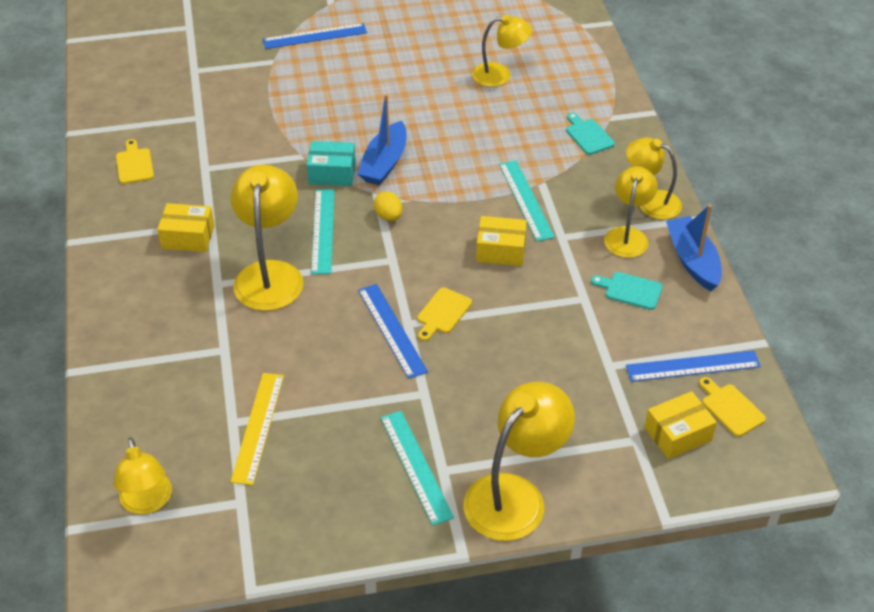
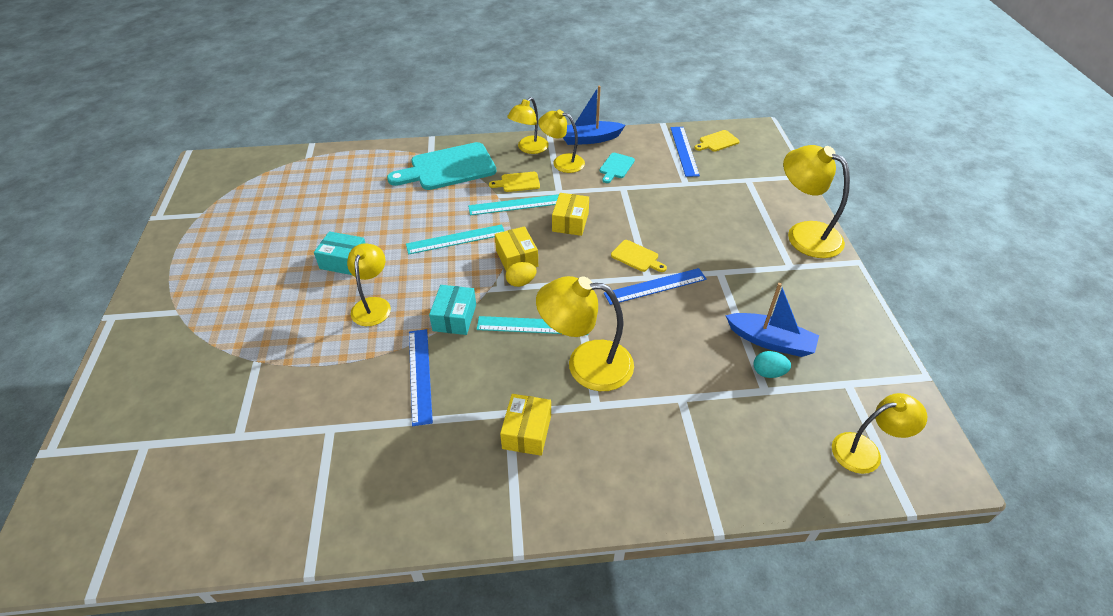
camera: 85 degrees left, 0 degrees up
yellow cutting board [116,139,154,184] -> yellow cutting board moved to [489,172,540,192]
yellow ruler [230,373,284,485] -> turquoise egg [754,351,791,378]
blue ruler [263,23,367,49] -> blue ruler moved to [409,329,433,426]
blue boat [358,94,406,185] -> blue boat moved to [725,283,819,357]
turquoise ruler [381,411,454,526] -> turquoise ruler moved to [406,224,504,255]
yellow lamp [472,14,532,87] -> yellow lamp moved to [347,243,391,326]
turquoise cutting board [566,113,615,155] -> turquoise cutting board [387,142,497,190], size x2.14
yellow box [645,391,717,459] -> yellow box moved to [495,226,538,271]
none -> turquoise box [314,231,365,275]

